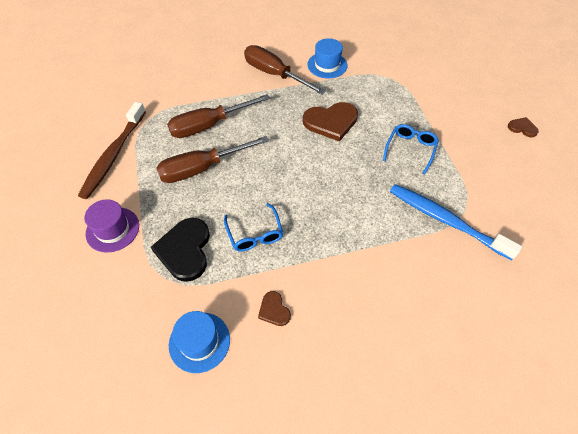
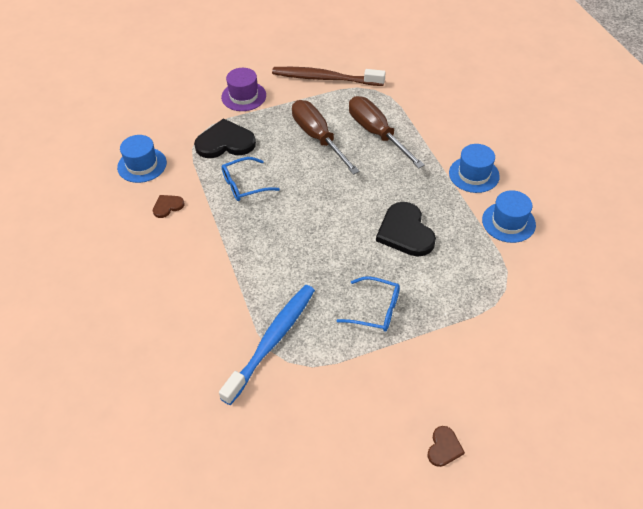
camera: 85 degrees right, 5 degrees down
brown screwdriver [244,45,326,95] -> blue hat [449,144,500,193]
brown heart [303,102,358,142] -> black heart [376,202,436,257]

